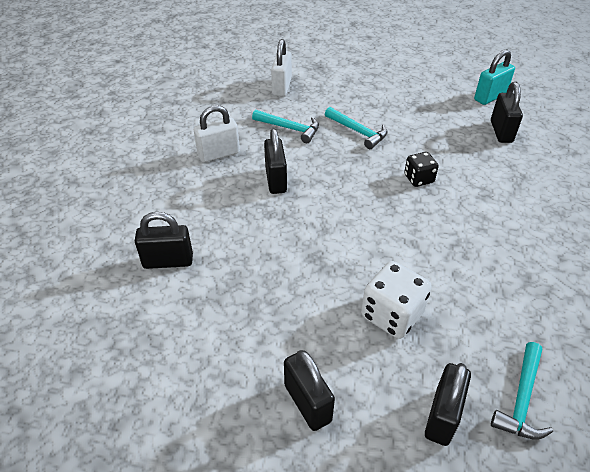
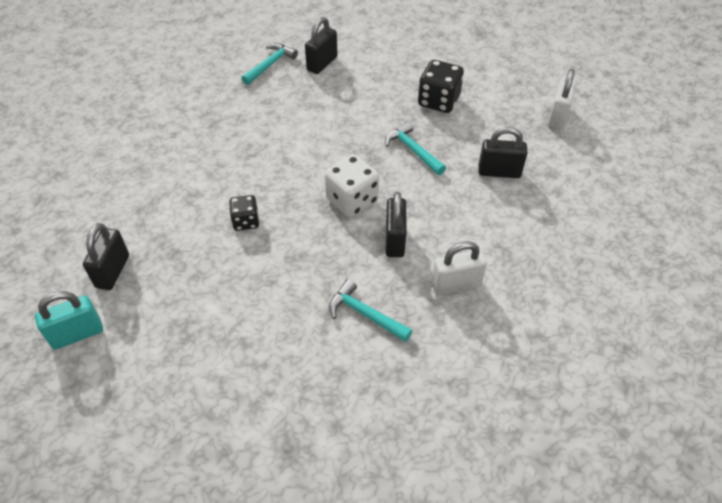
camera: 170 degrees left, 5 degrees up
white padlock [271,39,292,96] -> white padlock moved to [548,69,577,129]
black padlock [284,350,335,431] -> none
turquoise hammer [325,107,388,149] -> turquoise hammer moved to [385,122,446,175]
white dice [361,261,432,339] -> white dice moved to [325,155,379,217]
none -> black dice [418,60,464,113]

